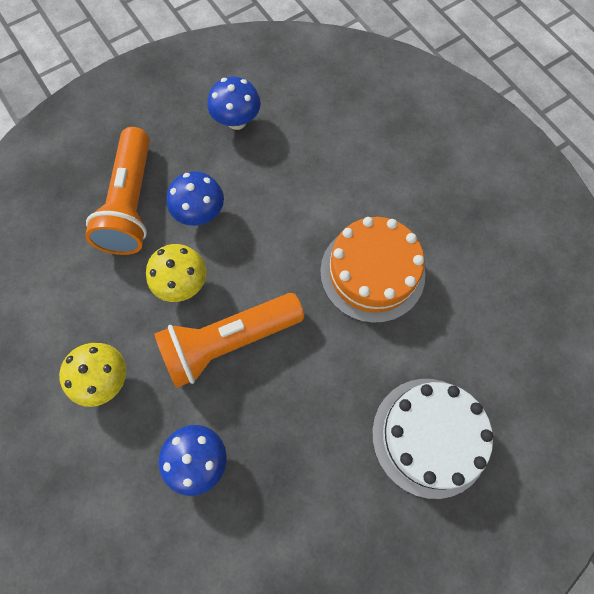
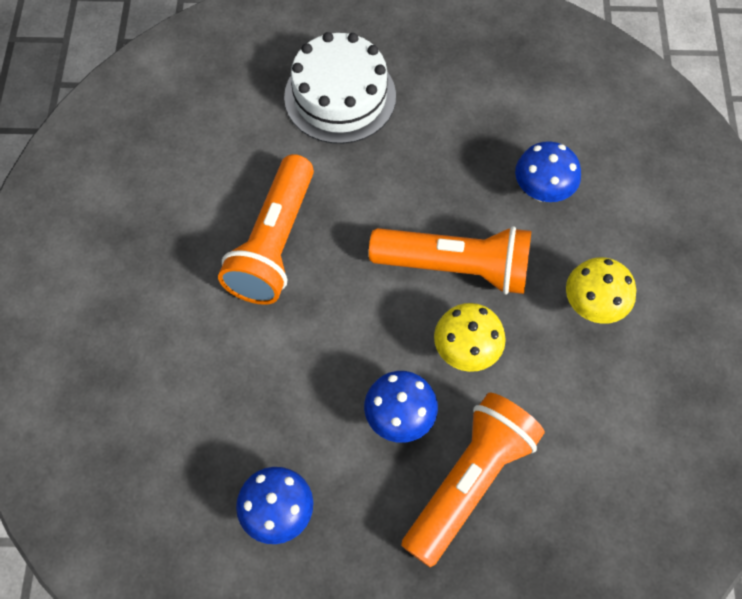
camera: 145 degrees left, 5 degrees down
orange cake [320,217,425,323] -> orange flashlight [218,154,314,305]

